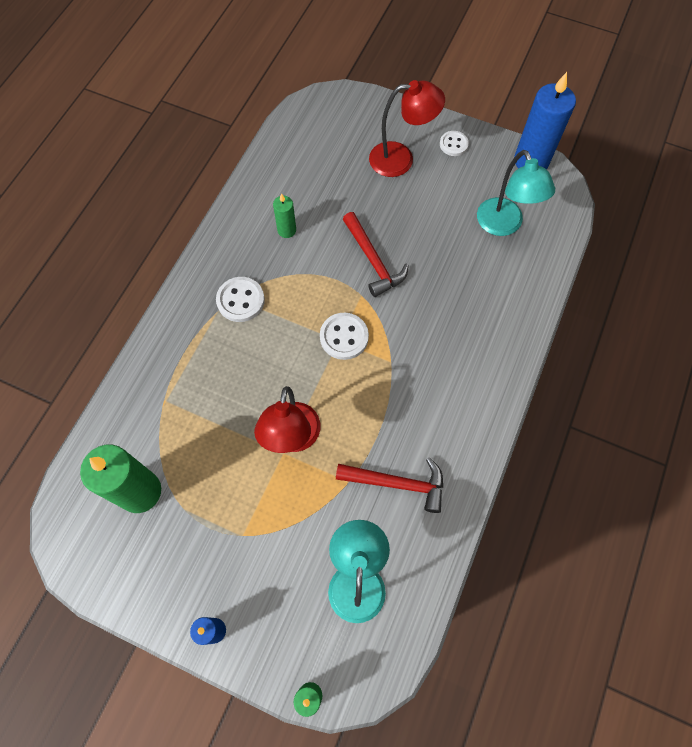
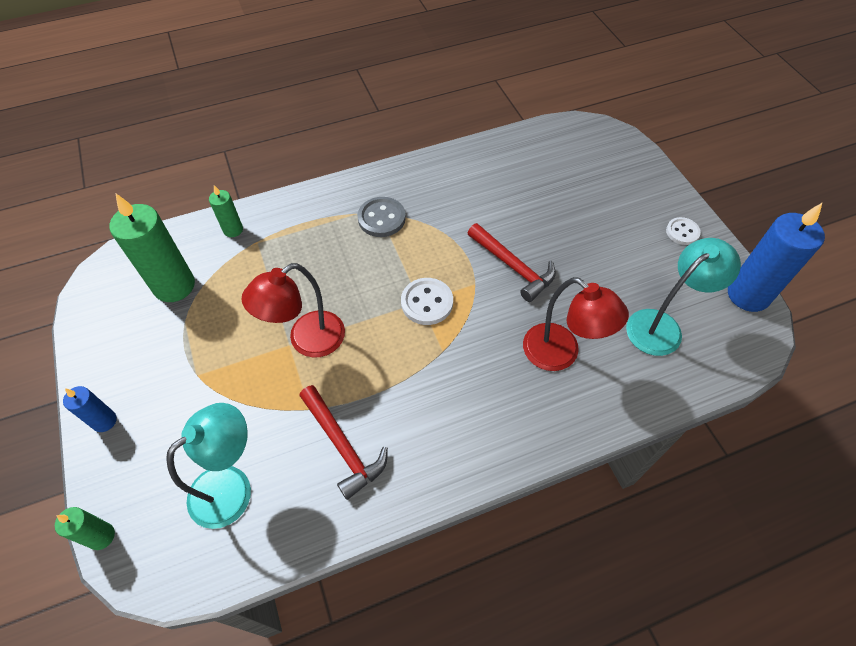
camera: 45 degrees right, 10 degrees down
white button [216,277,265,322] -> grey button [358,197,406,237]
green candle [273,193,296,238] -> green candle moved to [209,185,243,237]
red hammer [343,212,409,297] -> red hammer turned 60 degrees counterclockwise [468,223,556,302]
red lamp [369,80,445,177] -> red lamp moved to [523,277,629,371]
turquoise lamp [477,150,555,236] -> turquoise lamp turned 150 degrees counterclockwise [626,238,741,356]

